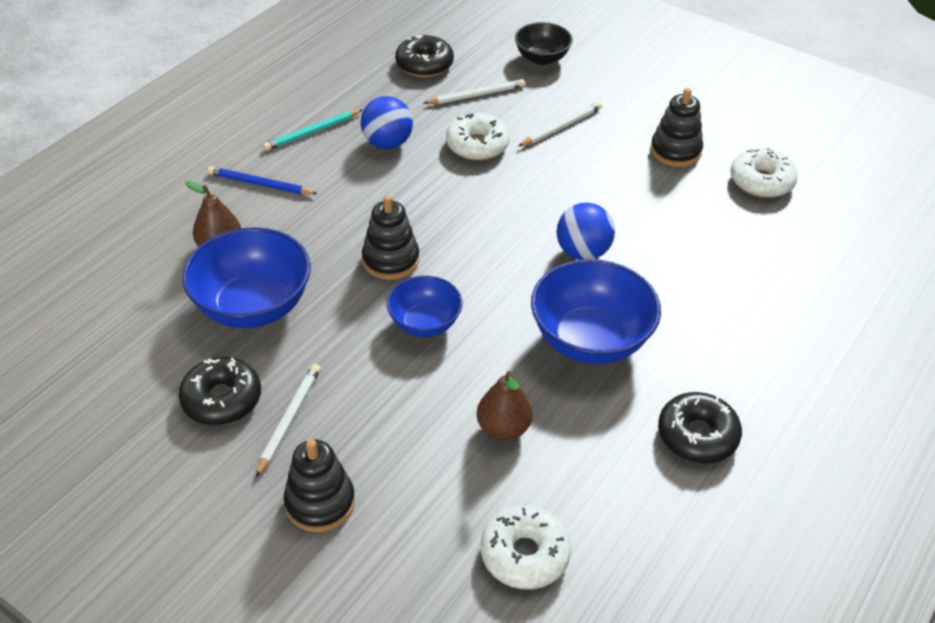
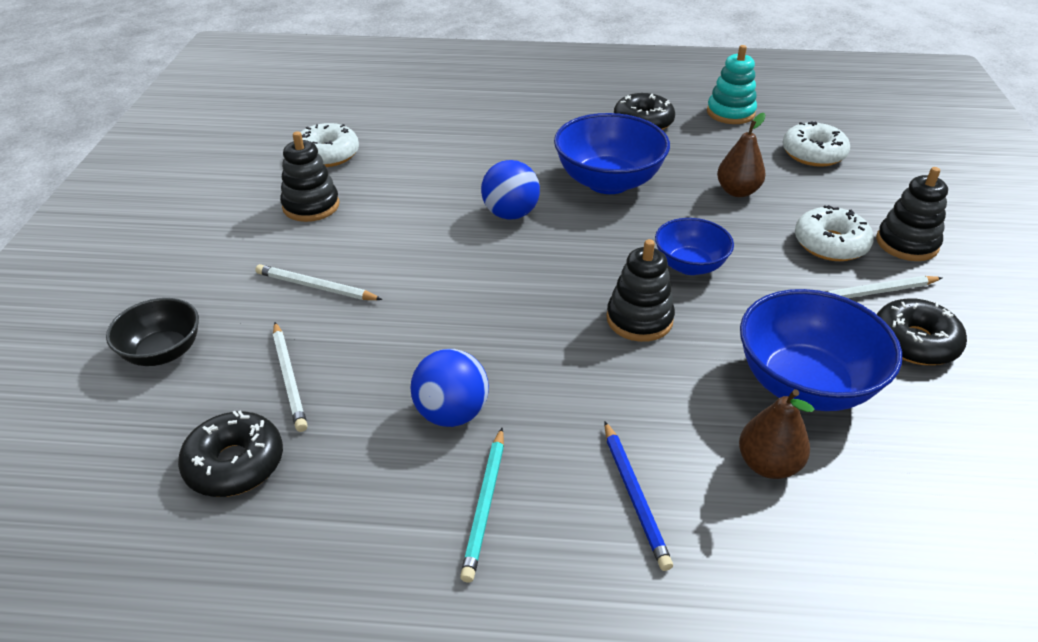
camera: 120 degrees left, 5 degrees down
turquoise pencil [263,109,363,151] -> turquoise pencil turned 75 degrees clockwise [460,428,504,583]
white pencil [423,79,525,104] -> white pencil turned 150 degrees counterclockwise [273,322,308,432]
white donut [446,113,510,161] -> white donut moved to [795,205,874,261]
none -> turquoise stacking toy [707,45,757,124]

